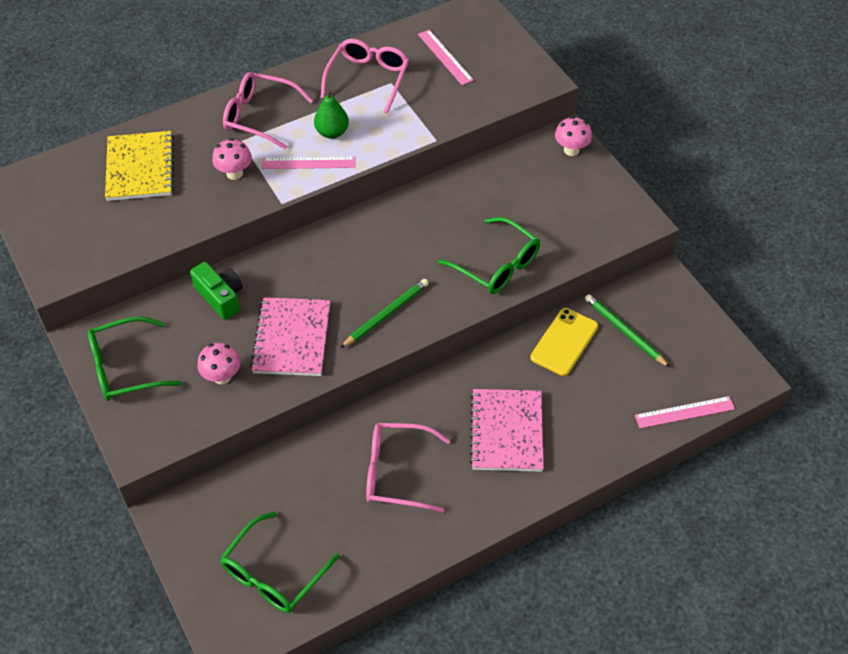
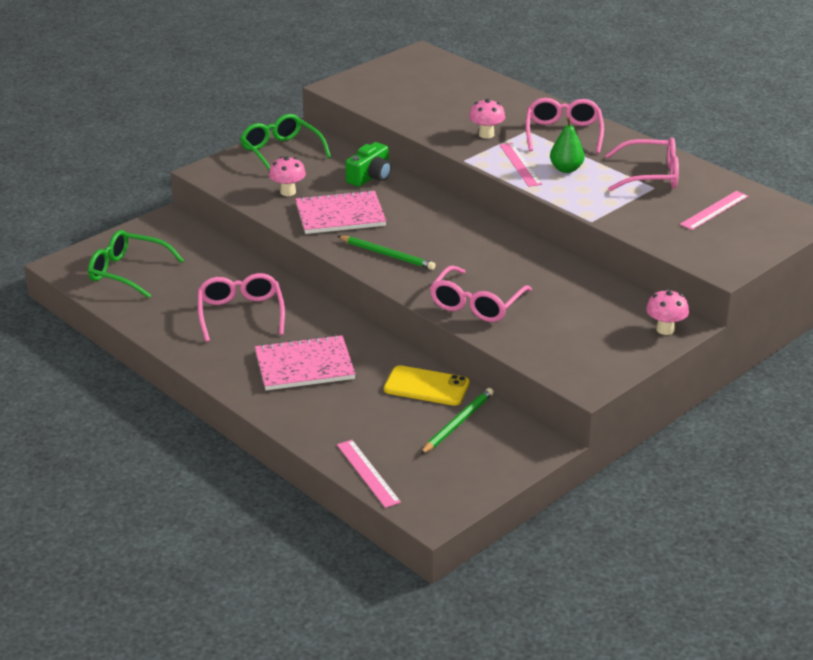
camera: 75 degrees right, 20 degrees down
yellow notebook [105,131,174,201] -> none
green glasses [438,217,540,294] -> pink glasses [430,265,532,322]

